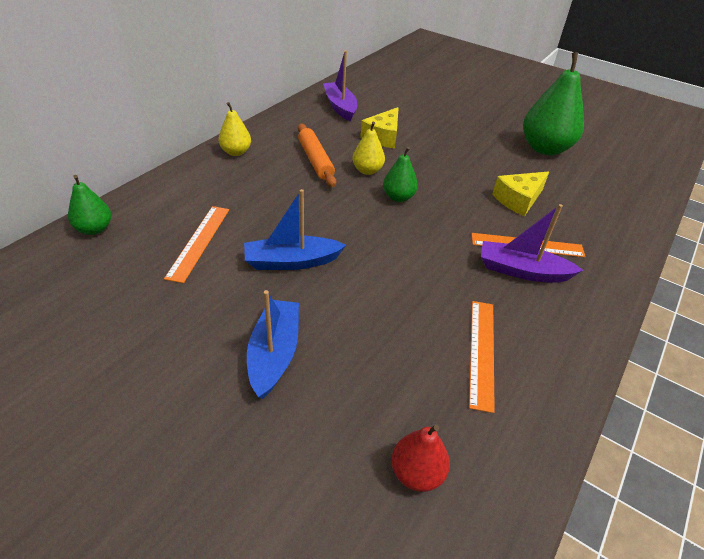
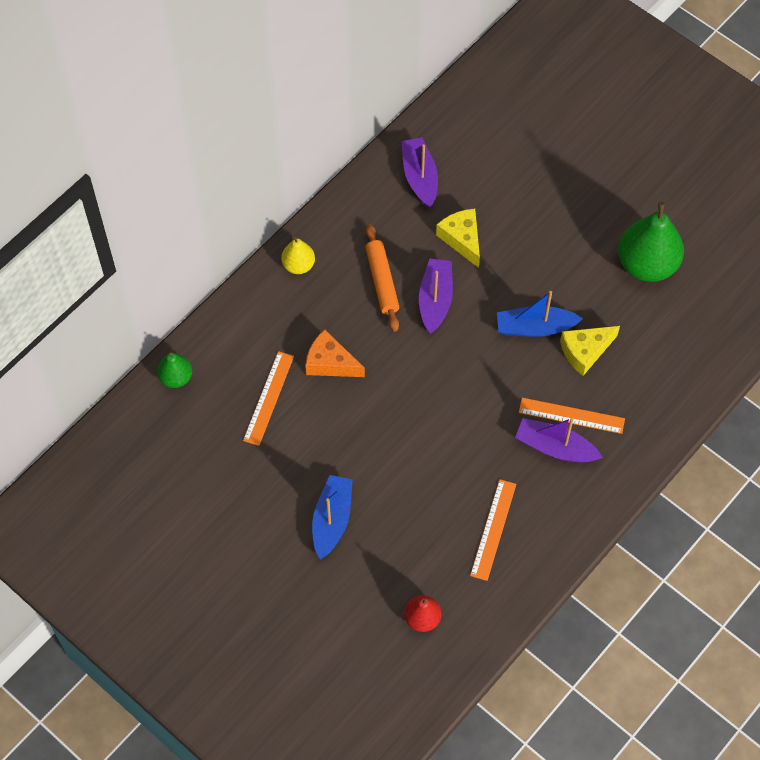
camera: 10 degrees right, 20 degrees up
blue boat [244,189,346,270] -> blue boat moved to [497,291,583,337]
yellow pear [352,122,385,175] -> purple boat [419,258,453,334]
yellow cheese [360,107,399,148] -> yellow cheese turned 120 degrees clockwise [436,209,480,268]
green pear [383,147,418,202] -> none
none -> orange cheese [305,329,365,377]

